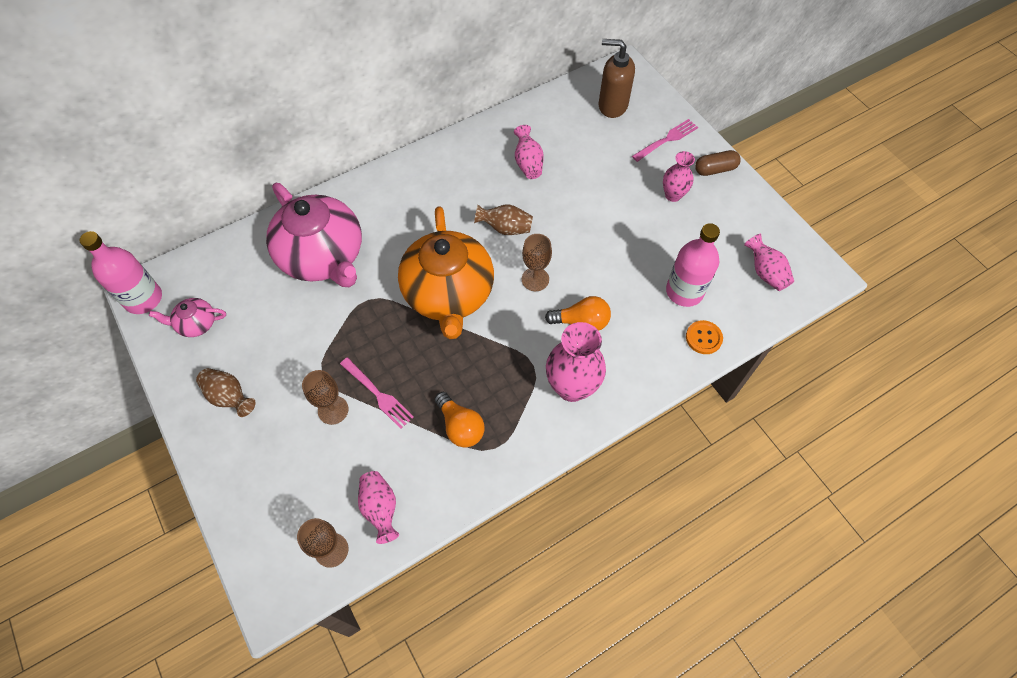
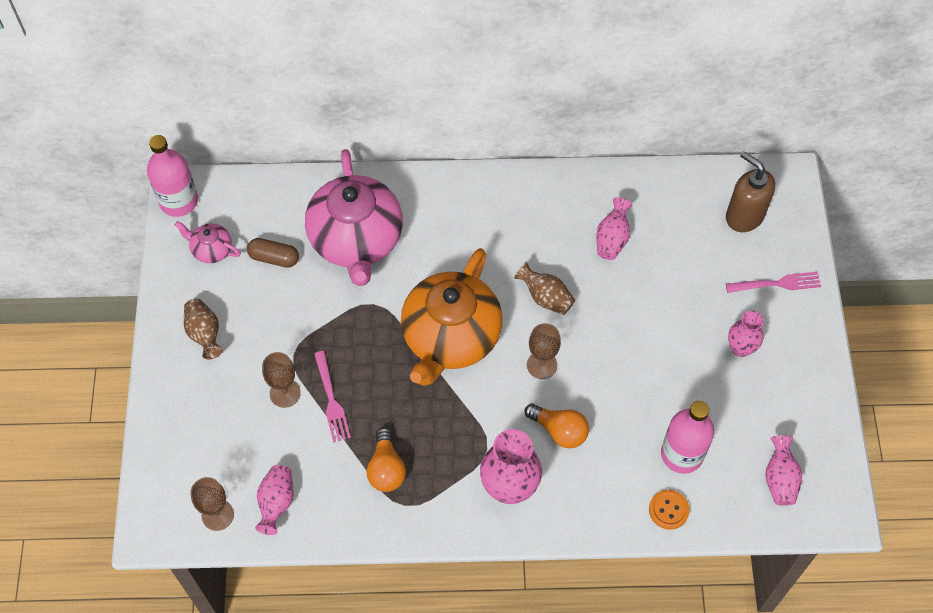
camera: 30 degrees right, 0 degrees up
brown capsule [695,150,741,176] -> brown capsule moved to [247,238,299,268]

